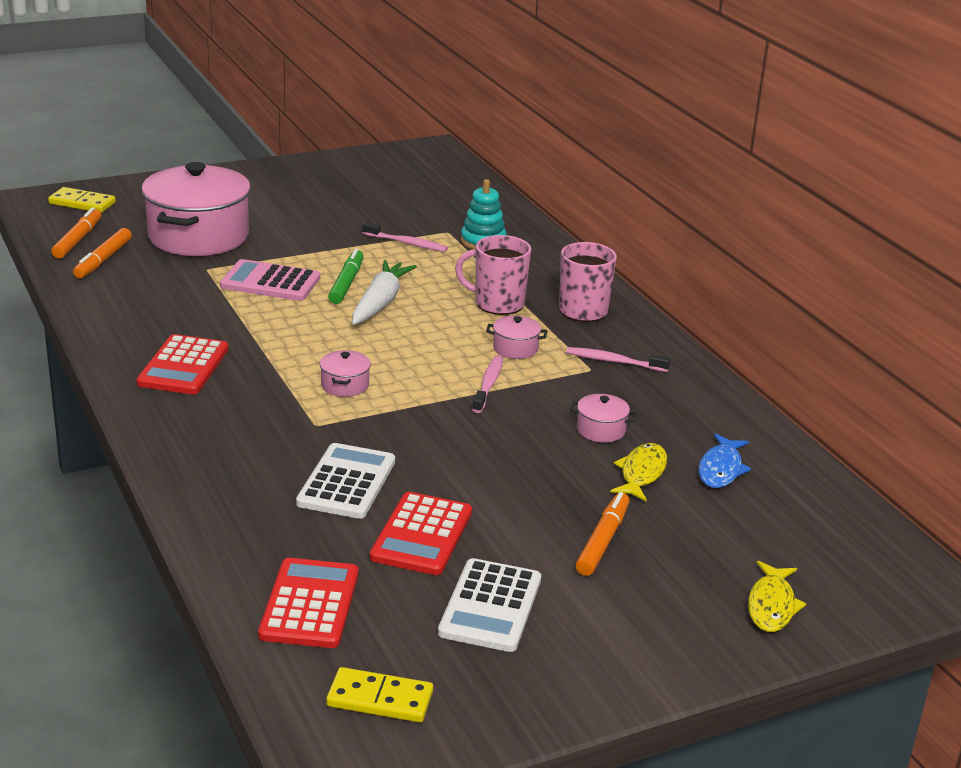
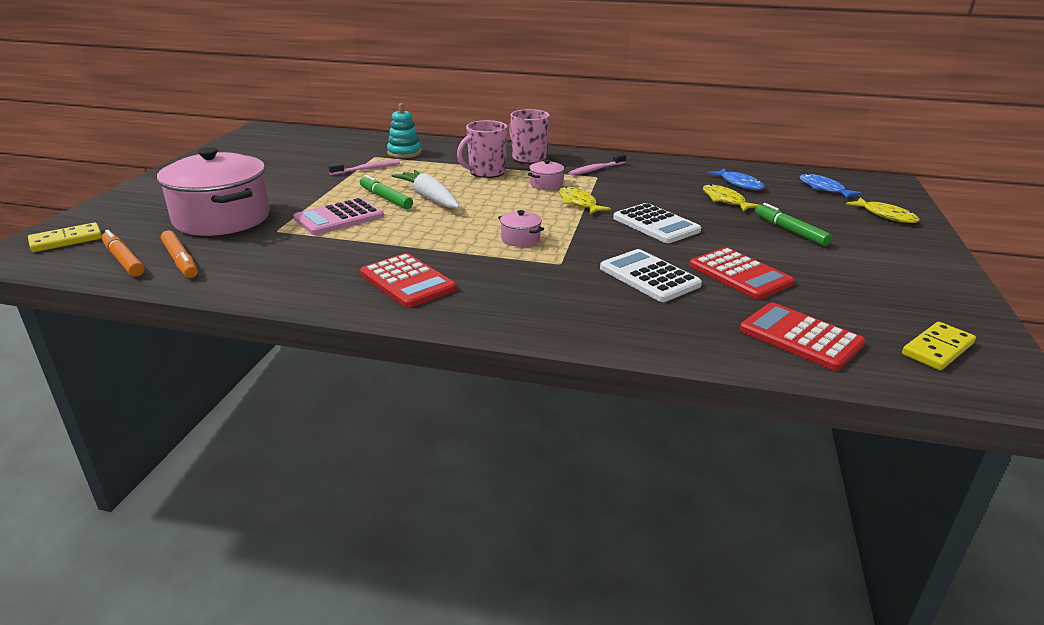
camera: 50 degrees left, 0 degrees up
white calculator [438,558,541,652] -> white calculator moved to [613,203,701,243]
pink toothbrush [472,355,503,413] -> yellow fish [559,187,611,214]
pink pot [569,394,637,443] -> none
orange marker [576,492,630,576] -> green marker [755,203,832,246]
none -> blue fish [799,174,862,199]

